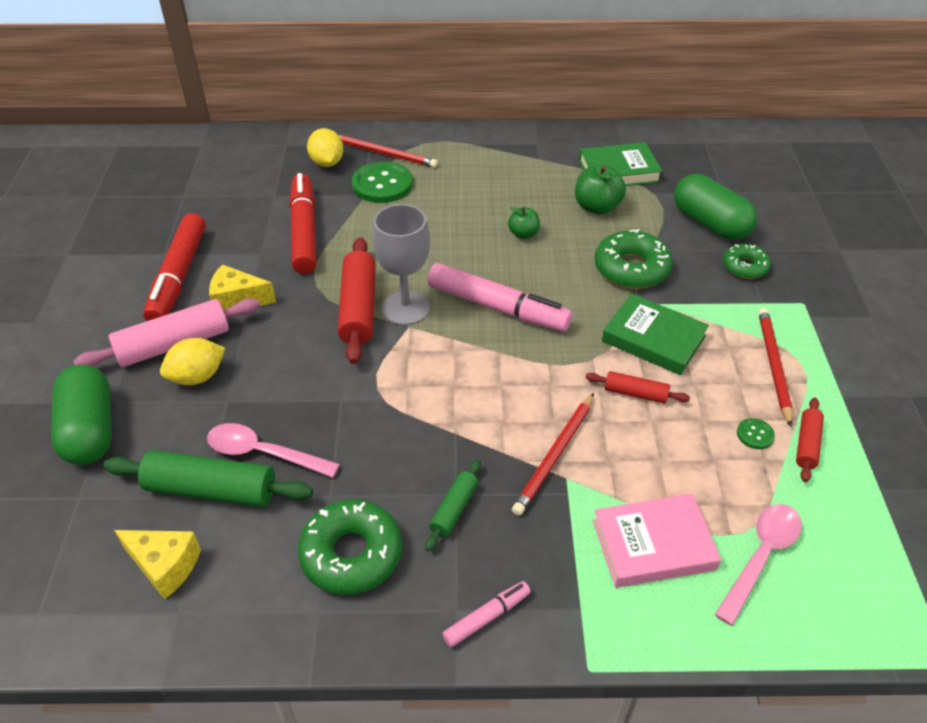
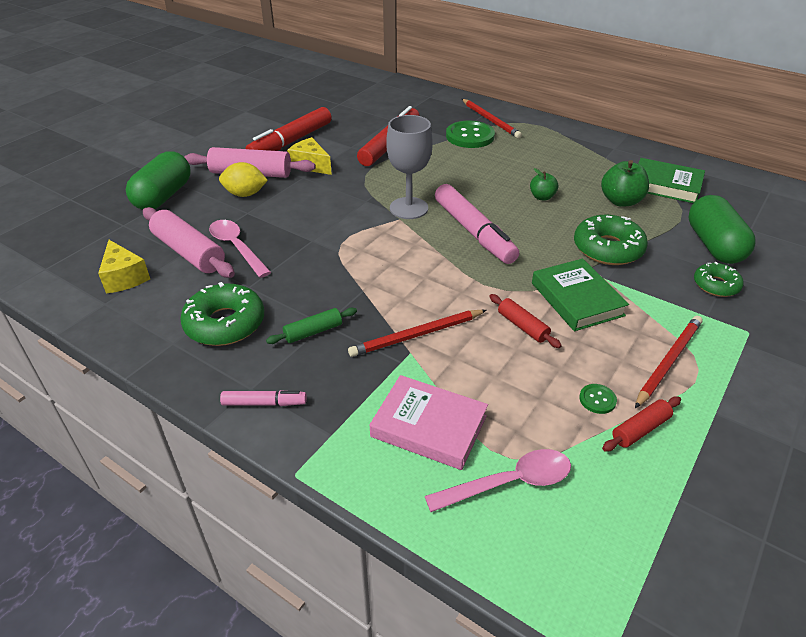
camera: 35 degrees right, 5 degrees down
green rolling pin [103,450,313,507] -> pink rolling pin [143,207,235,278]
yellow lemon [307,128,344,167] -> none
red rolling pin [338,237,376,364] -> none

